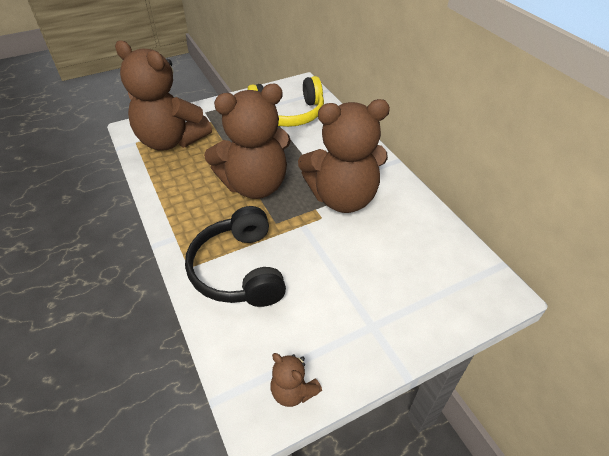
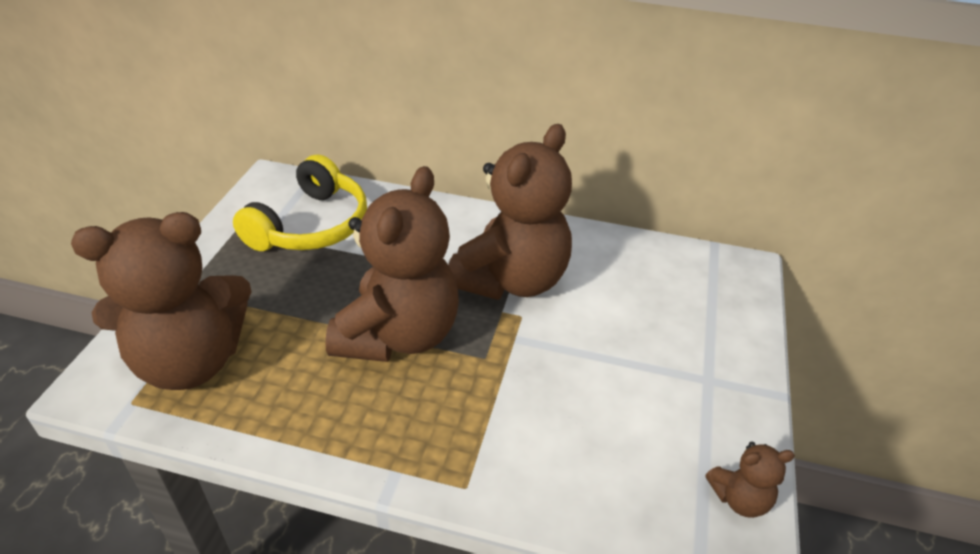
camera: 50 degrees left, 5 degrees down
black headphones [185,206,286,307] -> none

